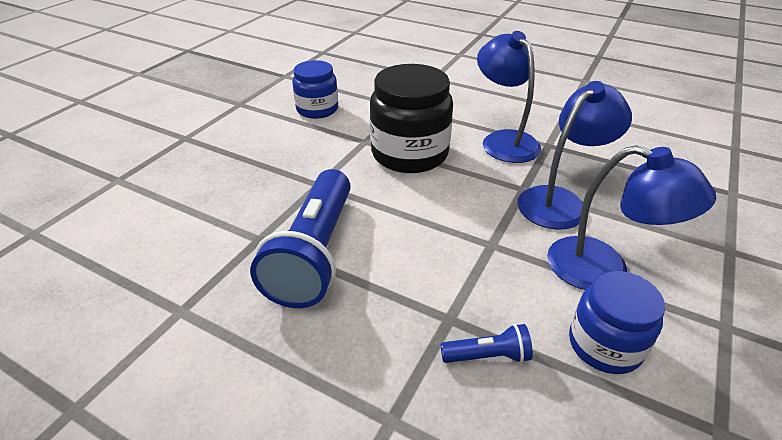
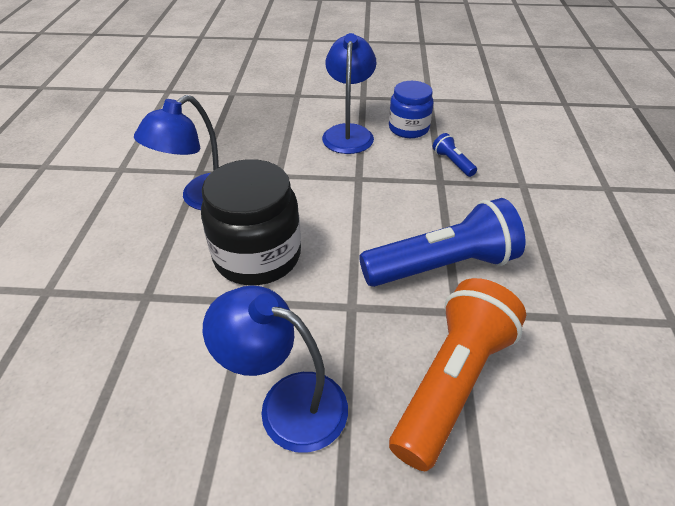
camera: 115 degrees left, 5 degrees up
blue jar [292,60,338,119] -> none
blue lamp [518,81,632,230] -> blue lamp moved to [202,285,348,453]
none -> orange flashlight [389,278,526,471]

